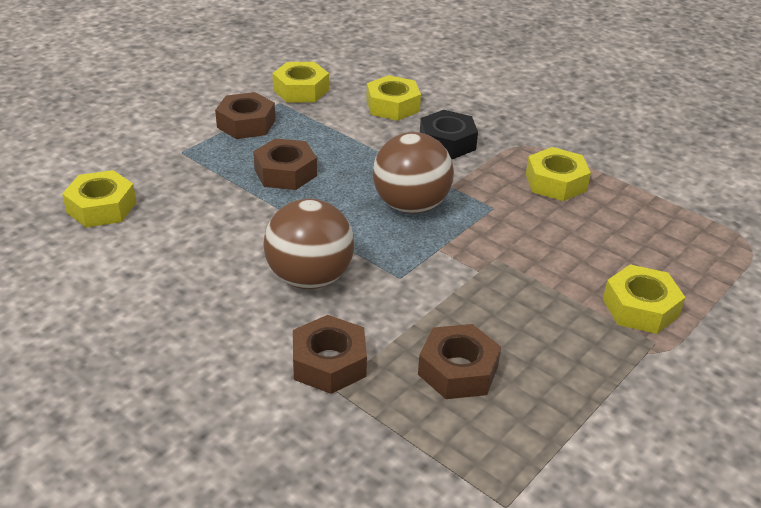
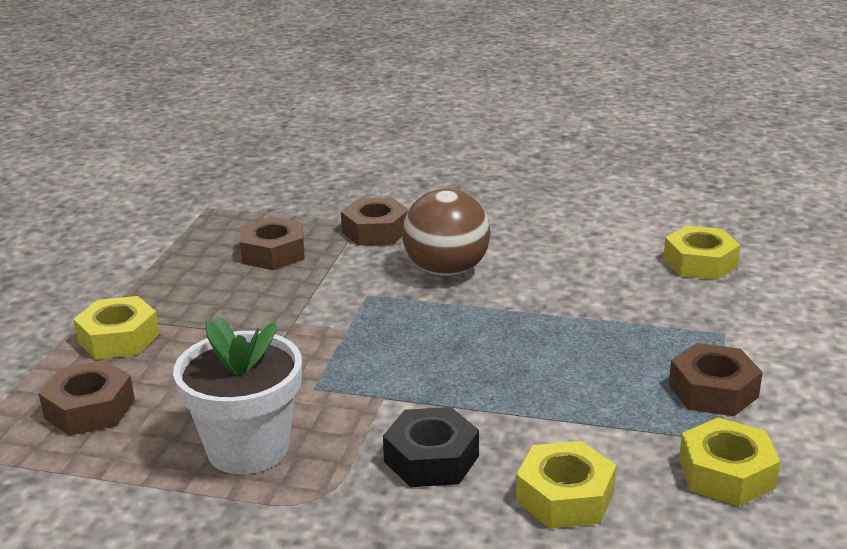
camera: 155 degrees right, 10 degrees down
brown nut [253,138,317,190] -> brown nut moved to [38,360,135,436]
brown ball [373,132,454,214] -> none
yellow nut [526,147,591,201] -> white flower pot [173,316,302,474]

